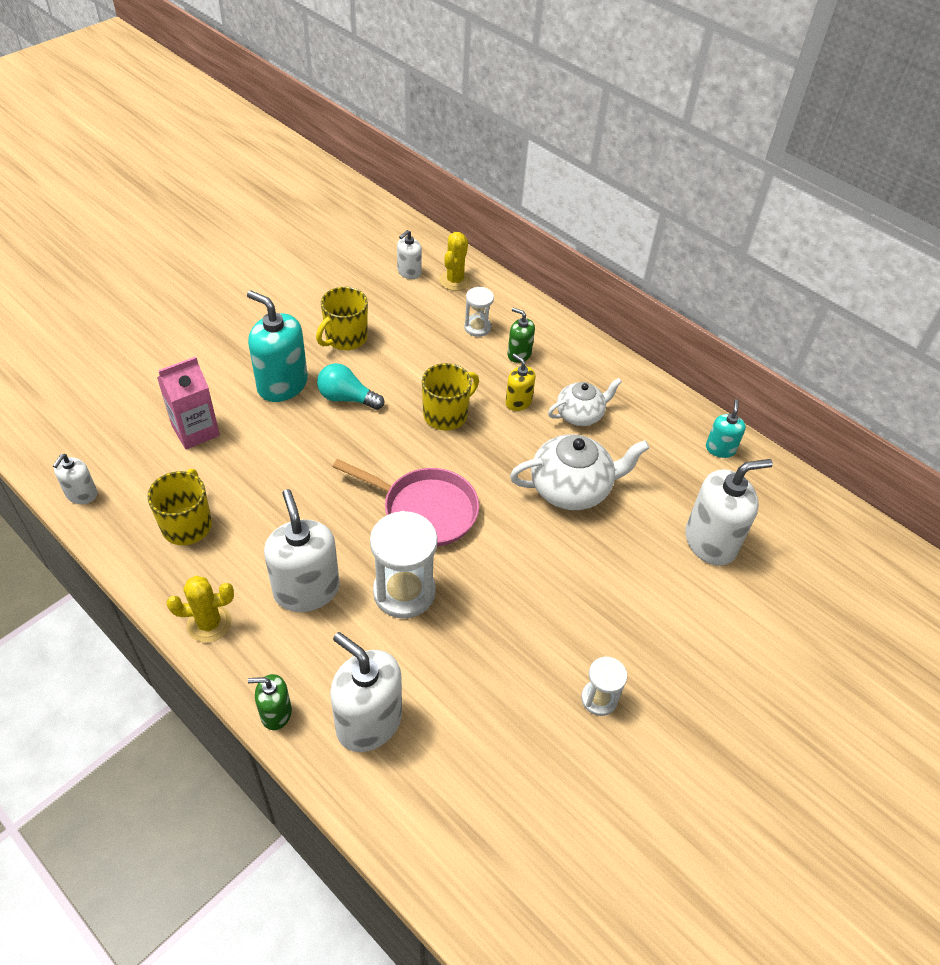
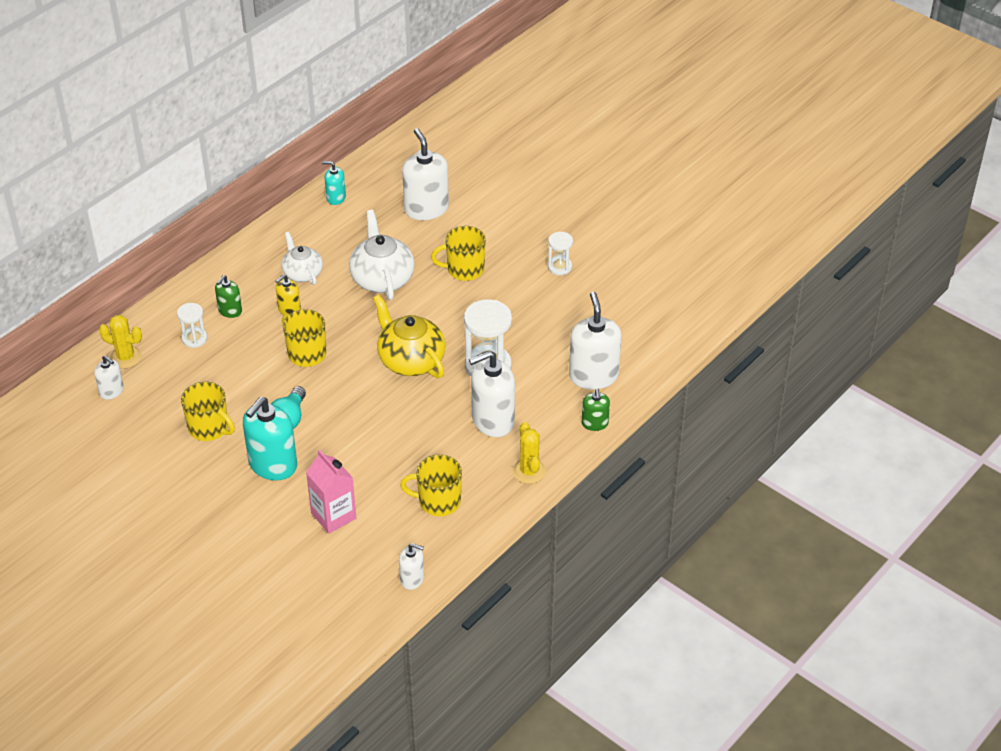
camera: 90 degrees left, 5 degrees down
white soap dispenser [330,632,402,752] -> white soap dispenser turned 135 degrees clockwise [569,292,621,389]
pink pan [332,459,479,547] -> yellow teapot [373,295,446,378]
none -> yellow mug [431,226,486,281]

